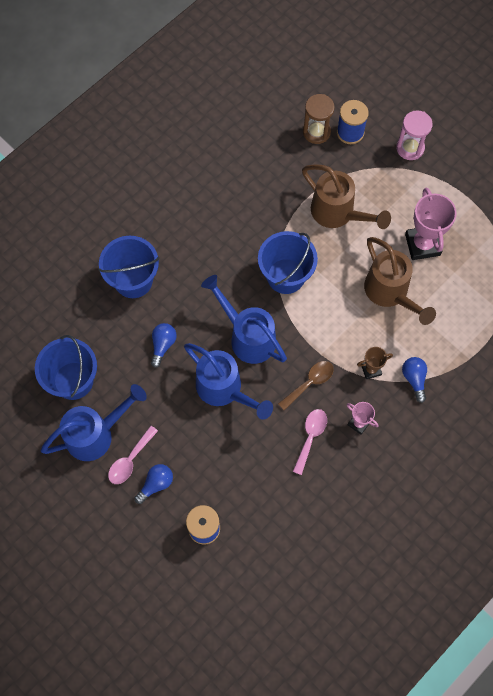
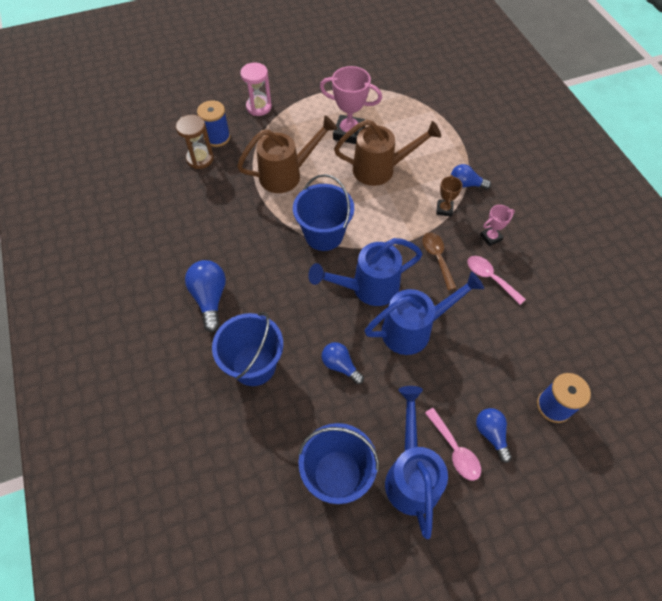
camera: 65 degrees left, 10 degrees down
none -> blue light bulb [185,260,226,332]

